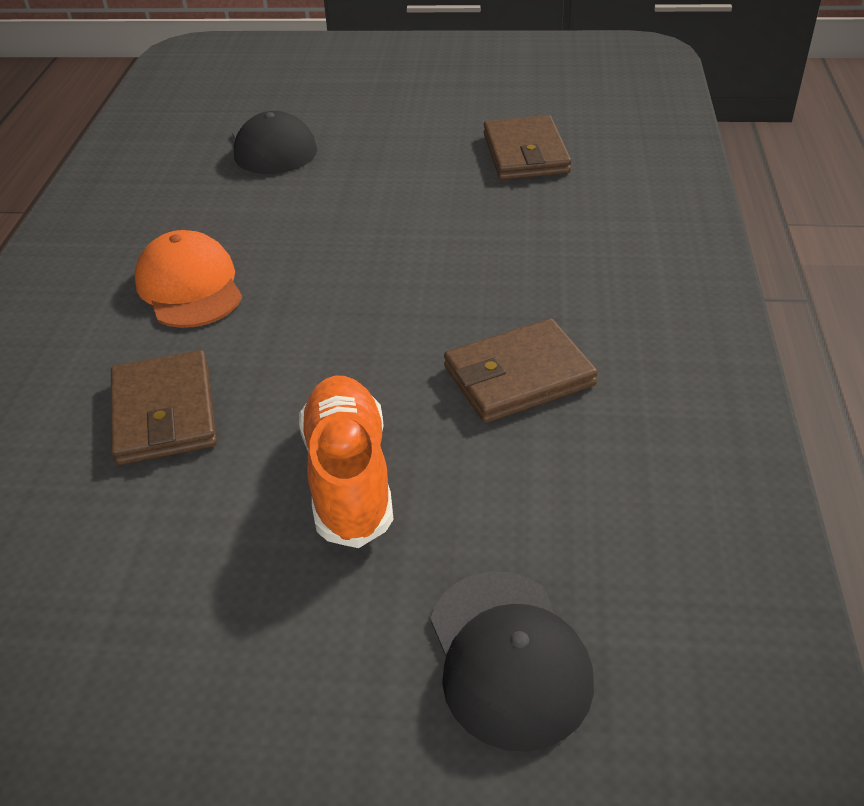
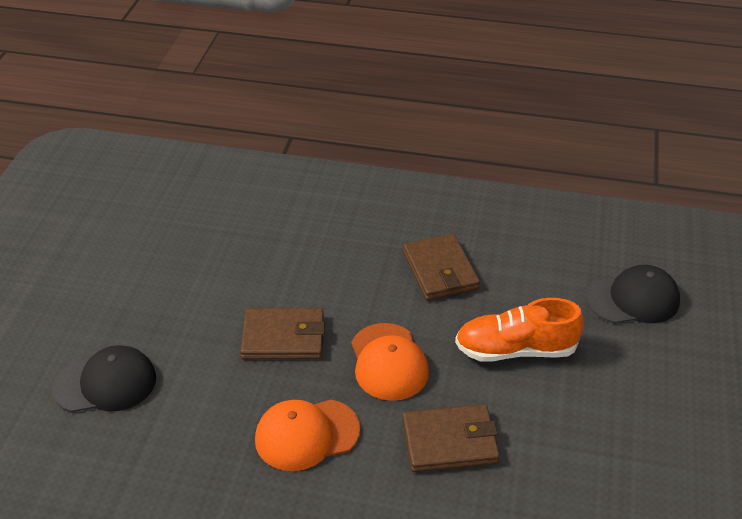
camera: 85 degrees left, 0 degrees up
brown wallet [483,115,571,180] -> brown wallet moved to [240,308,325,360]
none -> orange cap [351,323,429,401]

